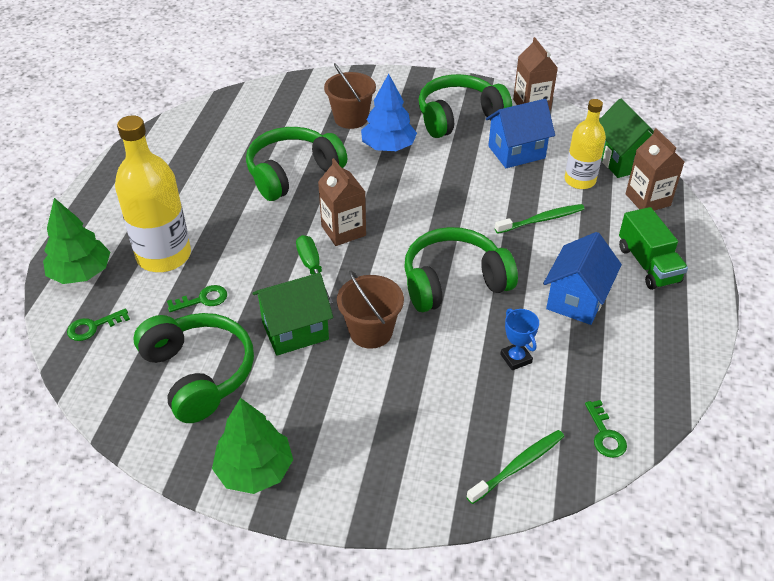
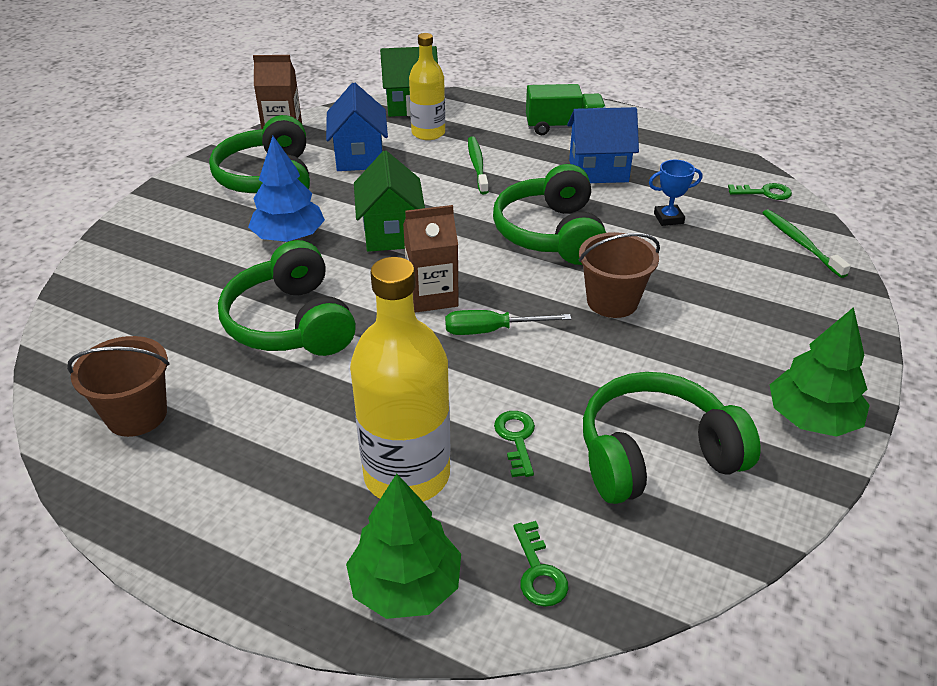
camera: 75 degrees left, 5 degrees down
green house [253,273,333,356] -> green house moved to [354,151,425,252]
brown bucket [324,63,376,129] -> brown bucket moved to [67,336,169,437]
blue house [543,232,622,325] -> blue house turned 45 degrees counterclockwise [567,107,639,183]
brown carton [626,128,684,211] -> none

